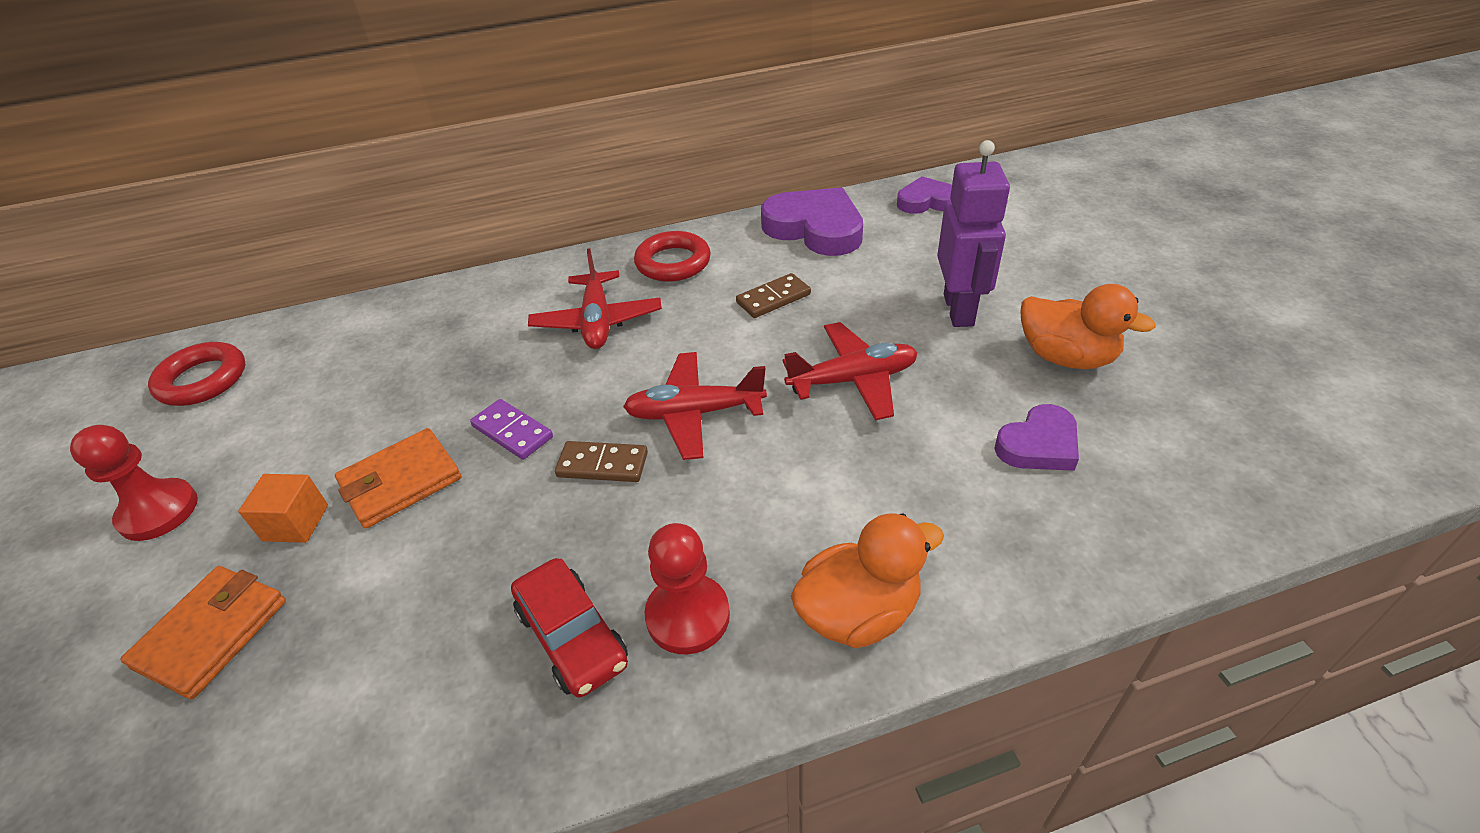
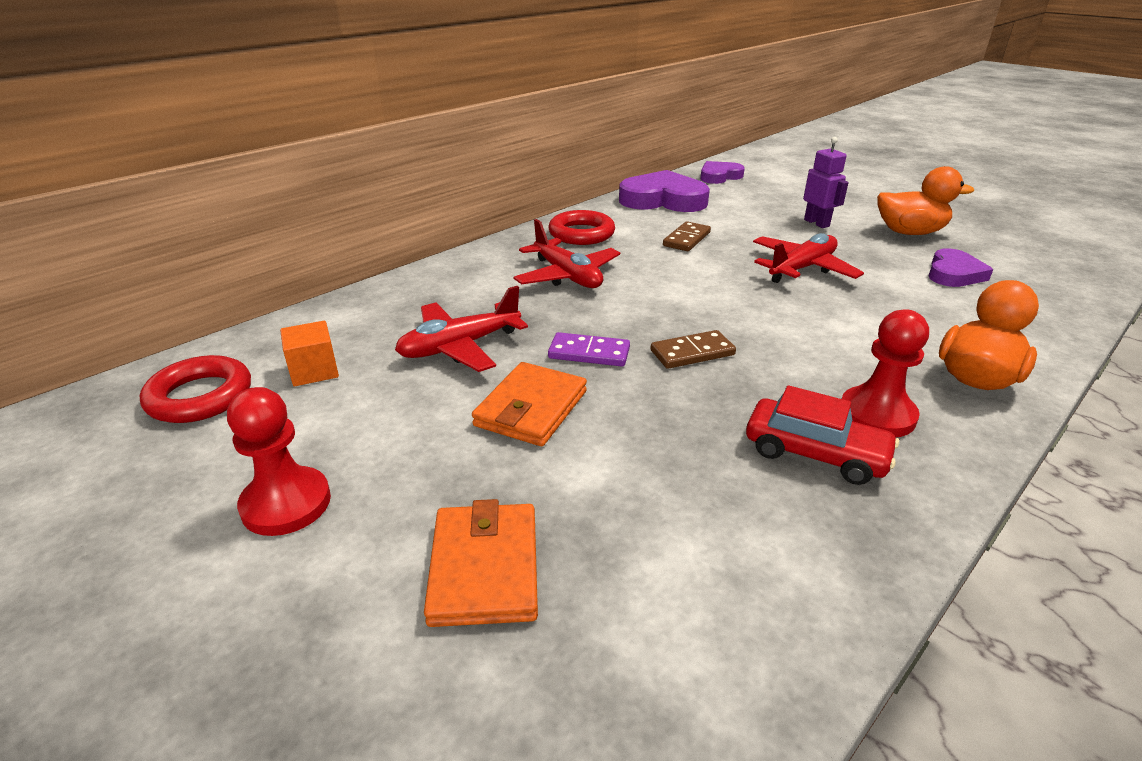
camera: 30 degrees left, 10 degrees down
orange cube [238,474,328,543] -> orange cube moved to [280,321,339,386]
red plane [623,352,767,460] -> red plane moved to [395,286,528,372]
purple robot [937,140,1010,327] -> purple robot [803,137,849,228], size x0.63

